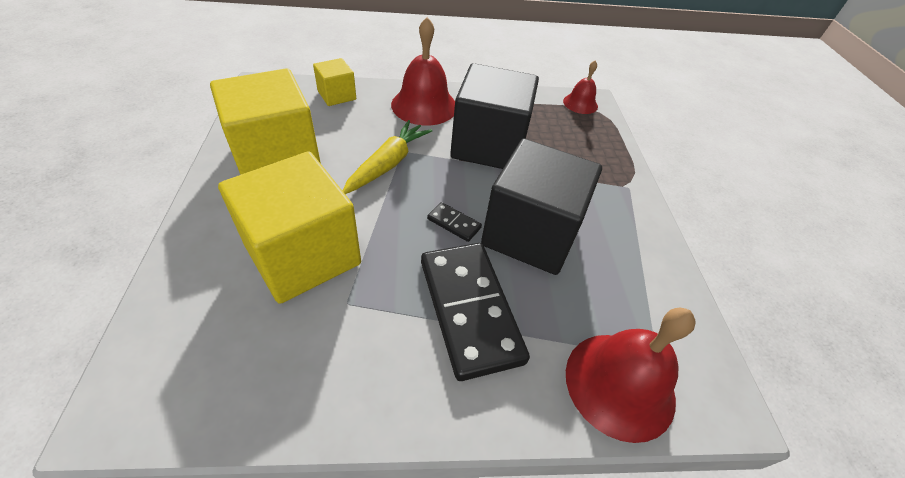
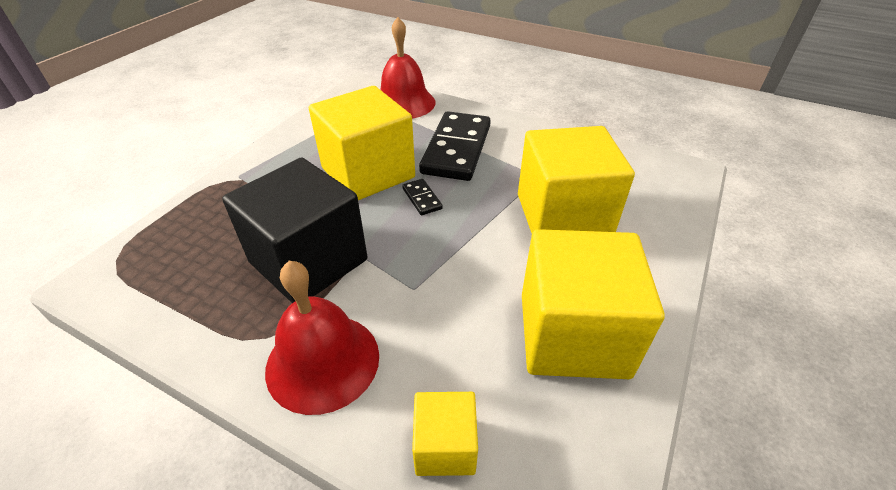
camera: 145 degrees left, 5 degrees down
yellow carrot [343,120,432,194] -> none
black cube [481,139,602,275] -> yellow cube [309,86,415,200]
red bell [563,60,598,114] -> none

